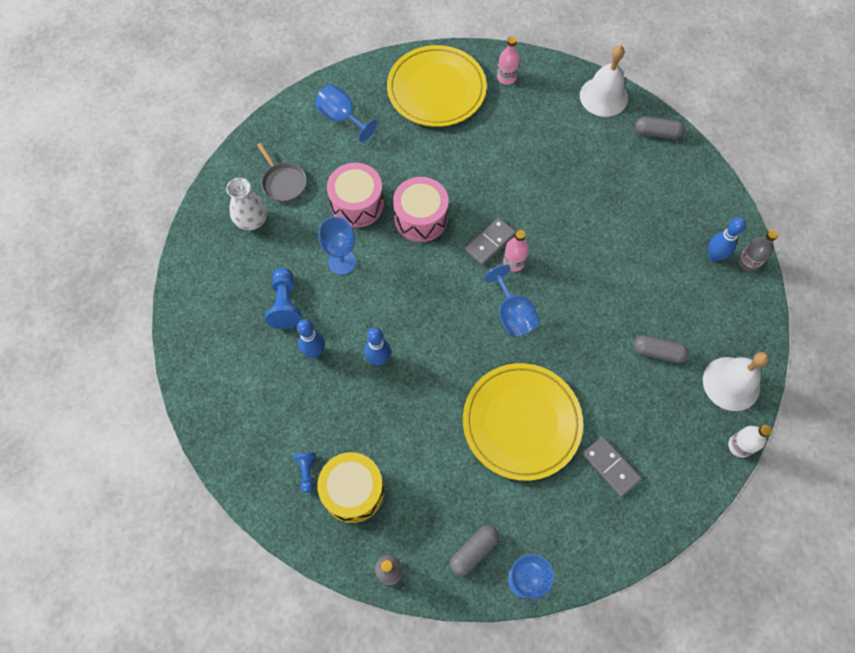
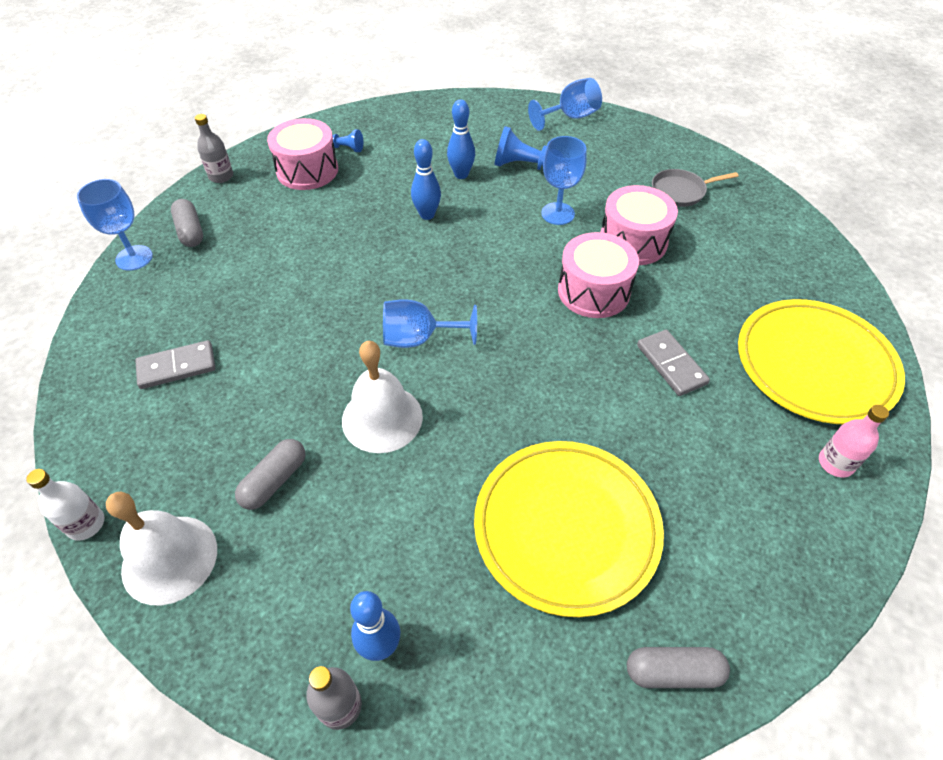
camera: 110 degrees right, 15 degrees down
white vase [226,178,267,230] -> none
blue goblet [315,84,378,142] -> blue goblet moved to [528,78,602,131]
yellow drum [317,452,384,523] -> pink drum [267,118,338,190]
yellow plate [463,363,583,481] -> yellow plate moved to [474,441,664,617]
grey domino [464,218,516,266] -> grey domino moved to [637,330,710,396]
pink bottle [503,230,529,272] -> none
white bell [580,45,628,117] -> white bell moved to [342,341,423,453]
grey capsule [635,117,685,139] -> grey capsule turned 60 degrees clockwise [627,647,730,688]

